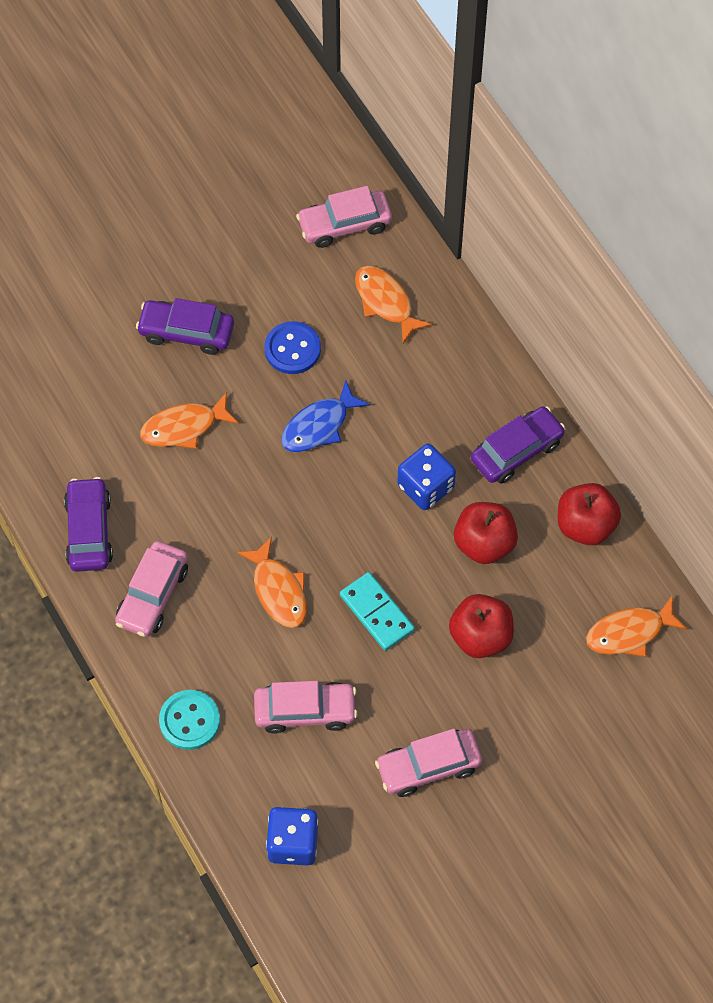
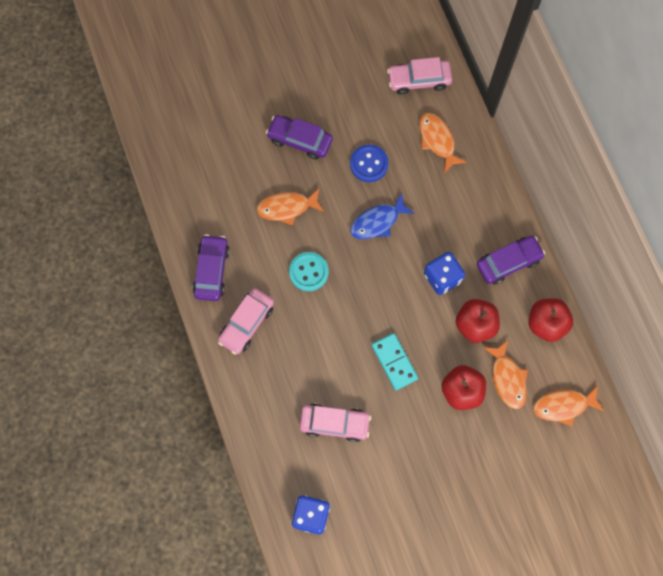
camera: 10 degrees right, 10 degrees up
turquoise button [159,690,220,750] -> turquoise button moved to [289,252,329,291]
orange fish [237,537,307,628] -> orange fish moved to [483,340,528,409]
pink car [375,729,482,797] -> none

